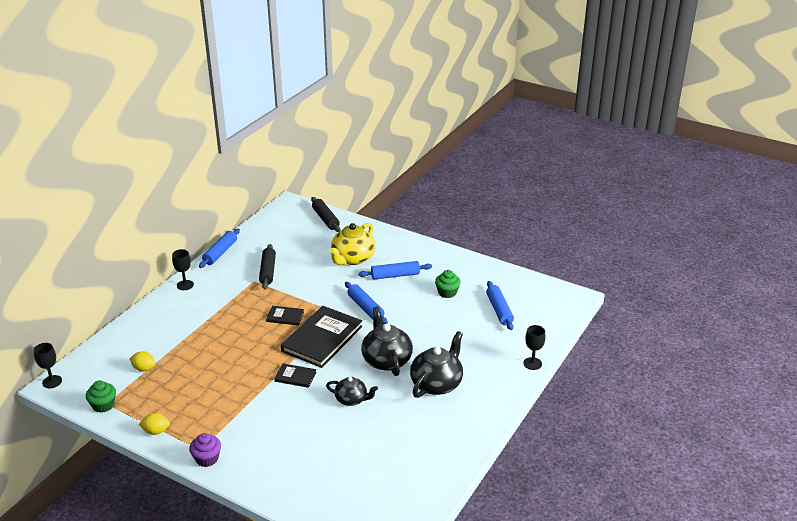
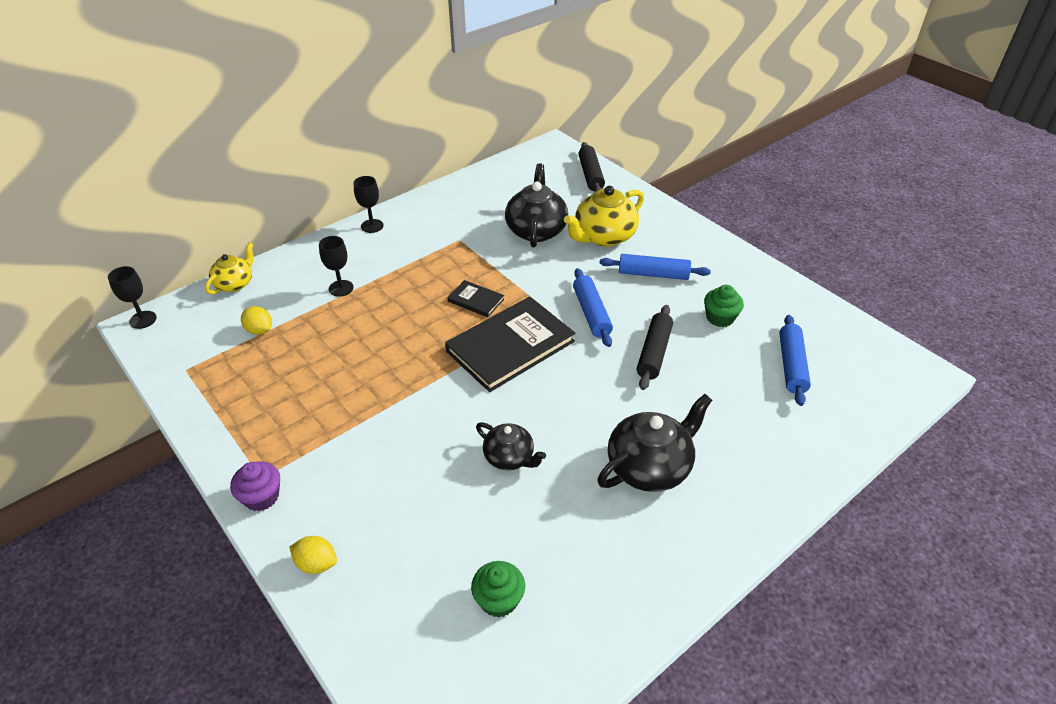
camera: 20 degrees right, 10 degrees up
green cupcake [86,380,116,413] -> green cupcake moved to [471,561,525,618]
yellow lemon [139,413,170,435] -> yellow lemon moved to [290,536,337,574]
blue rolling pin [199,228,240,268] -> none
black rolling pin [259,244,276,289] -> black rolling pin moved to [637,305,673,390]
black book [274,363,316,388] -> none
black teapot [361,306,413,376] -> black teapot moved to [505,163,568,248]
black goblet [523,325,546,370] -> black goblet moved to [319,236,354,297]
none -> yellow teapot [205,242,254,294]

